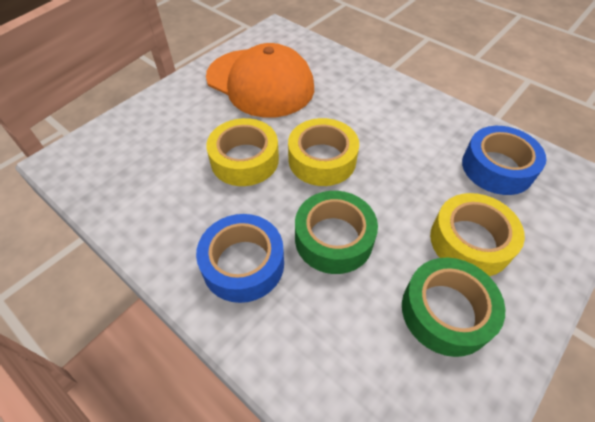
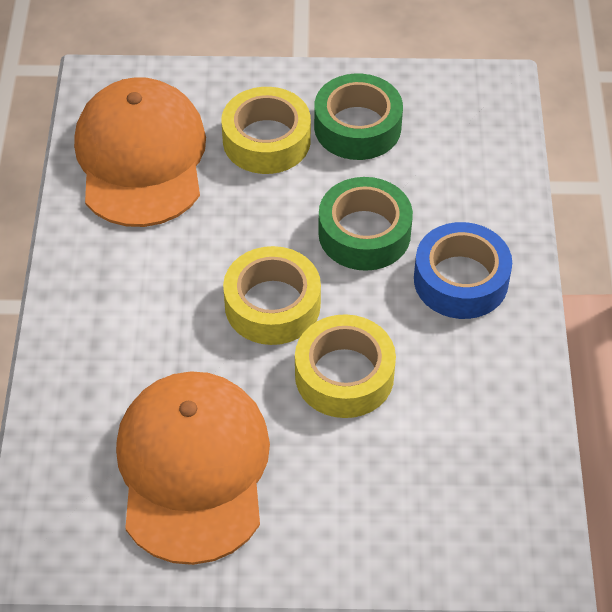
camera: 130 degrees left, 0 degrees up
blue tape [462,126,547,195] -> orange cap [74,77,206,227]

